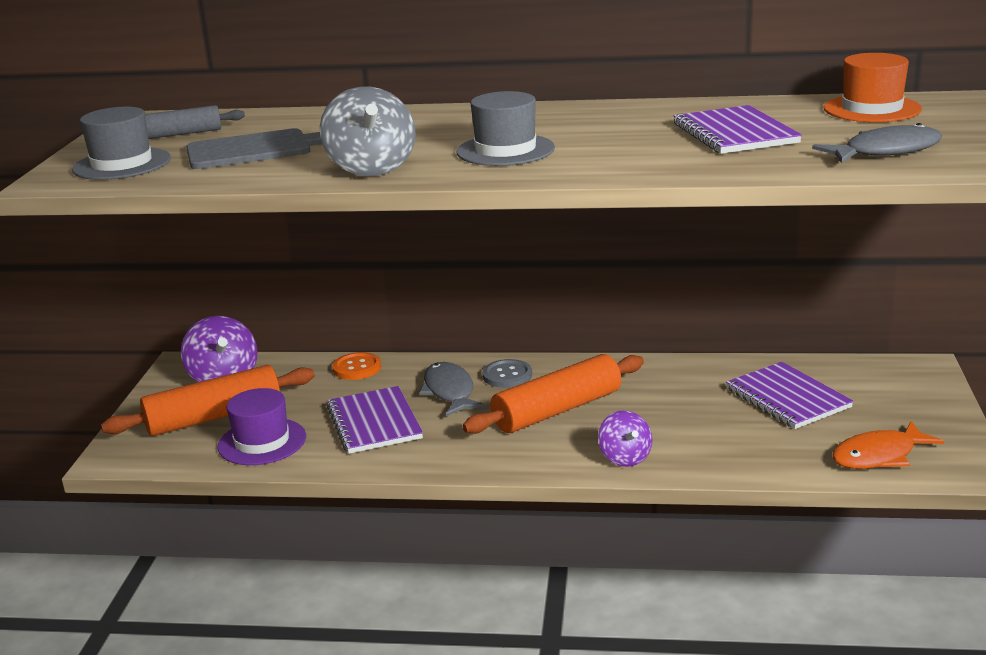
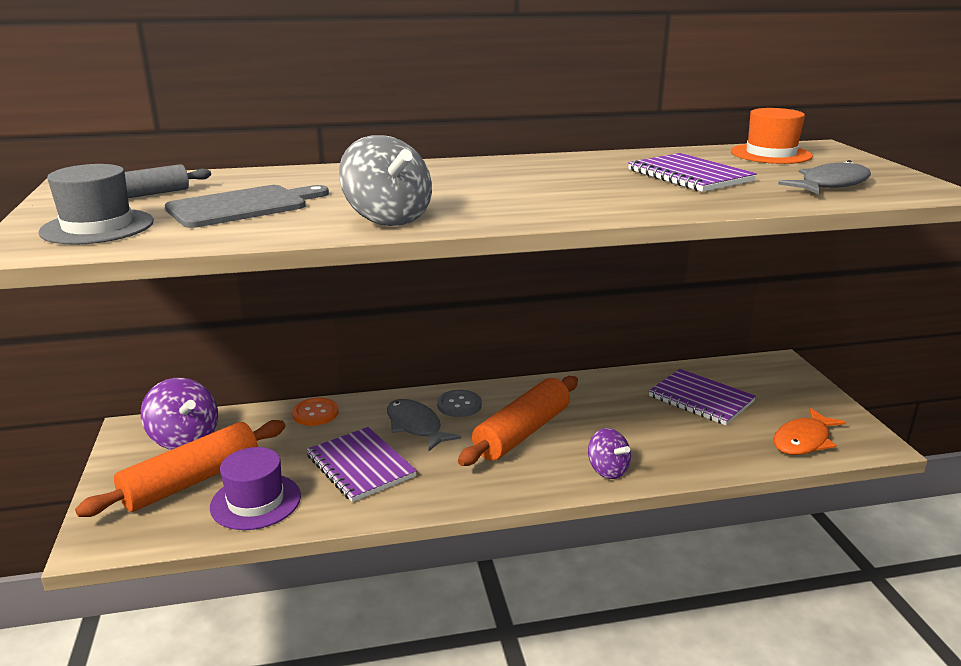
camera: 20 degrees left, 0 degrees up
grey hat [456,91,555,166] -> none

